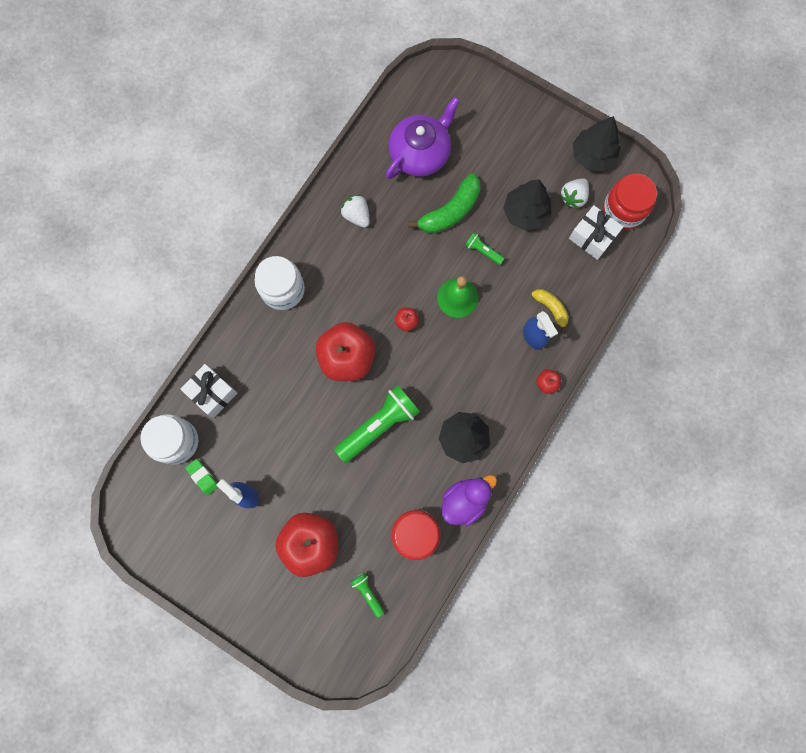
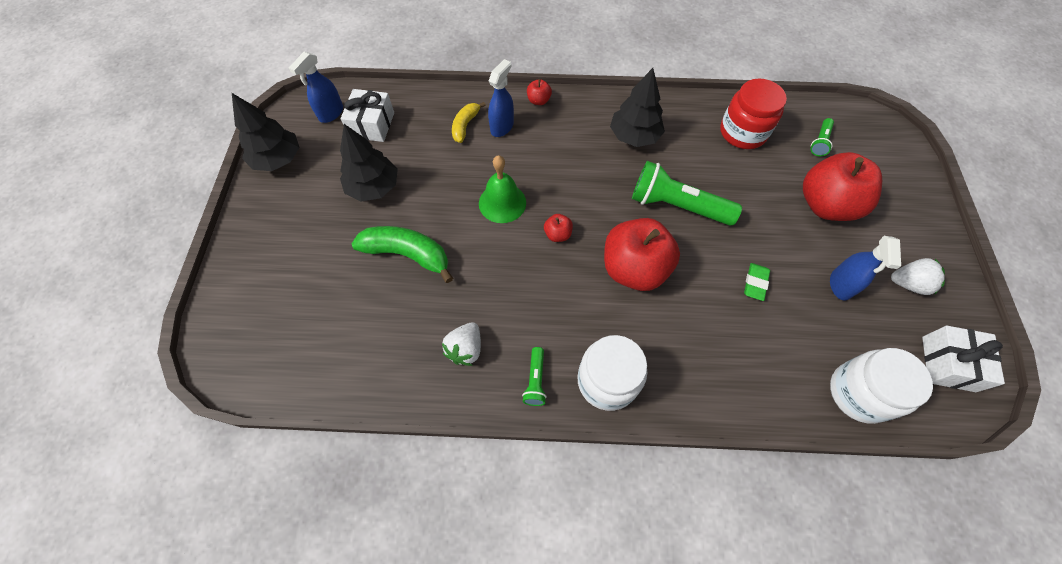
camera: 120 degrees left, 15 degrees down
white gift [180,364,237,418] -> white gift moved to [922,326,1005,392]
green eraser [185,459,218,495] -> green eraser moved to [744,263,770,301]
purple teapot [386,97,460,179] -> none
purple duck [441,475,497,526] -> none
green flashlight [465,233,505,265] -> green flashlight moved to [522,347,547,406]
white strawberry [560,178,589,209] -> white strawberry moved to [891,258,945,295]
red jar [603,173,657,230] -> blue spray bottle [289,52,343,123]

